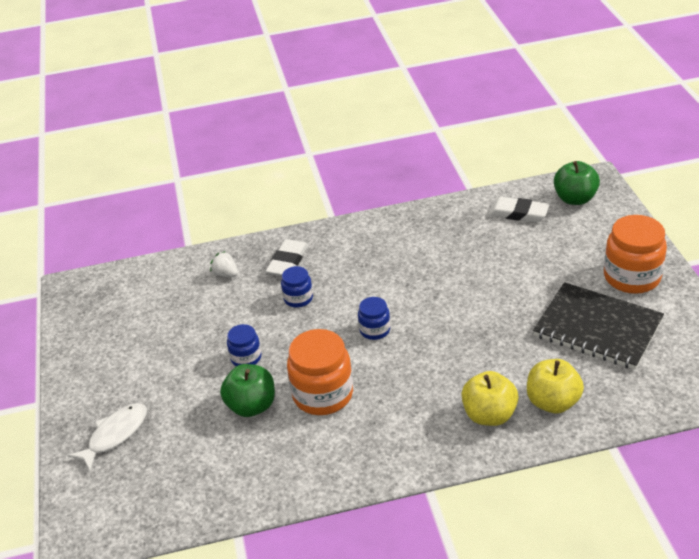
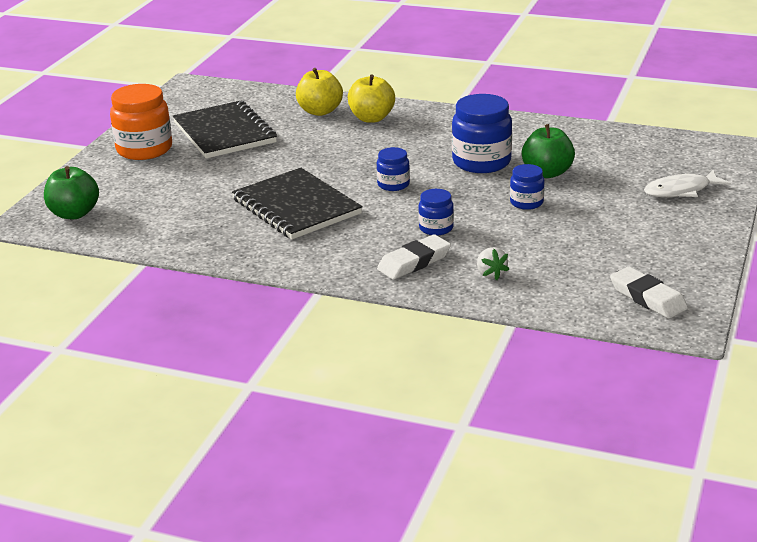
camera: 150 degrees left, 10 degrees down
orange jar [287,329,353,415] -> blue jar [452,94,512,173]
white eraser [488,197,549,222] -> white eraser moved to [610,267,688,319]
none -> black notebook [232,168,363,239]

